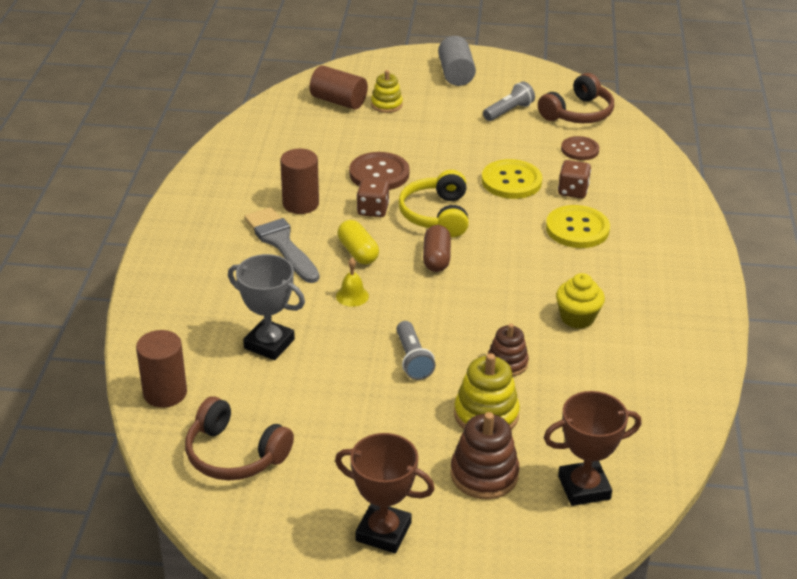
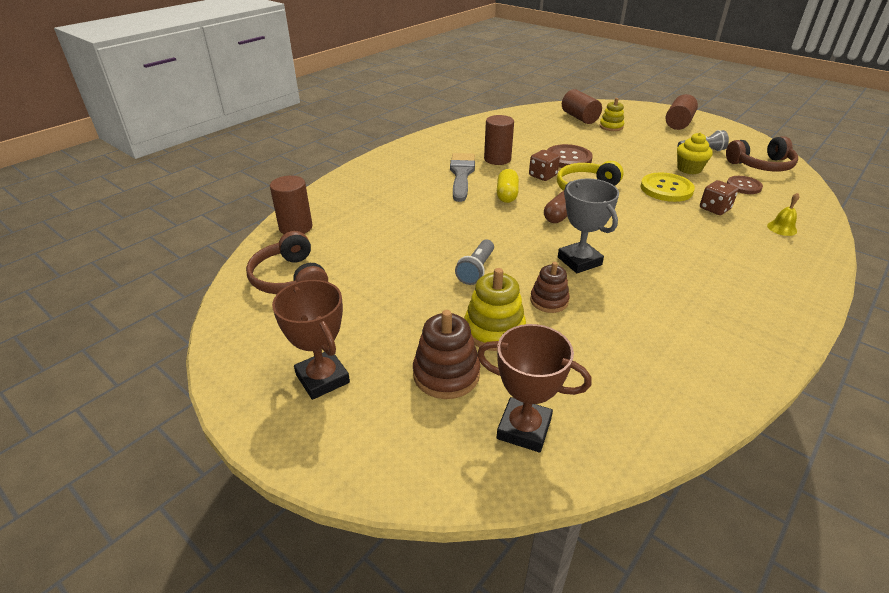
camera: 35 degrees right, 0 degrees up
grey trophy [228,254,305,360] -> grey trophy moved to [558,178,619,273]
yellow bell [336,258,369,307] -> yellow bell moved to [767,193,800,236]
grey cylinder [438,36,476,86] -> brown cylinder [666,94,698,130]
yellow button [546,205,610,248] -> none
yellow cupcake [556,273,605,329] -> yellow cupcake moved to [677,133,713,174]

